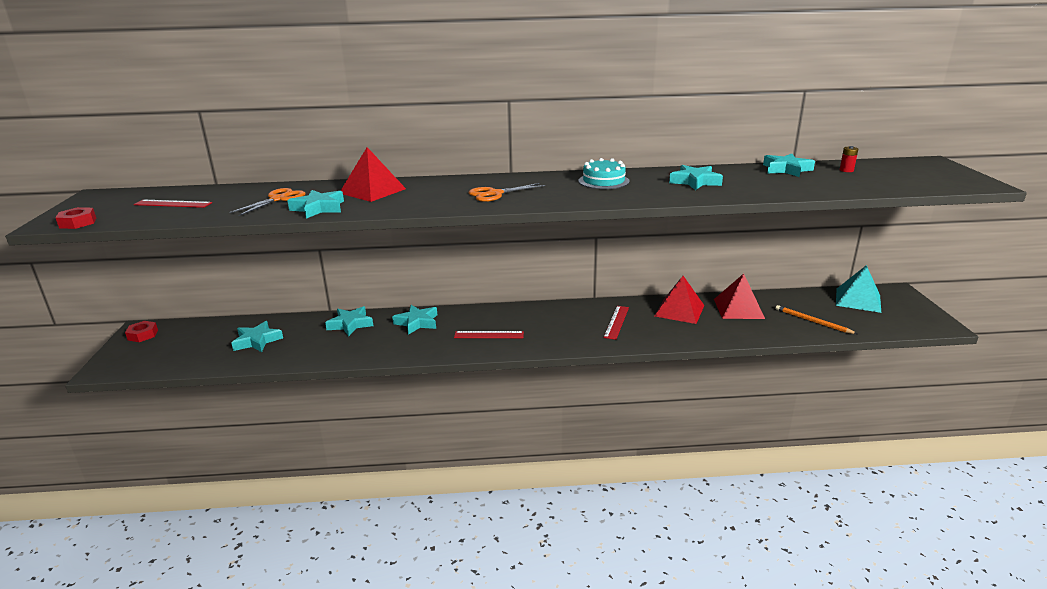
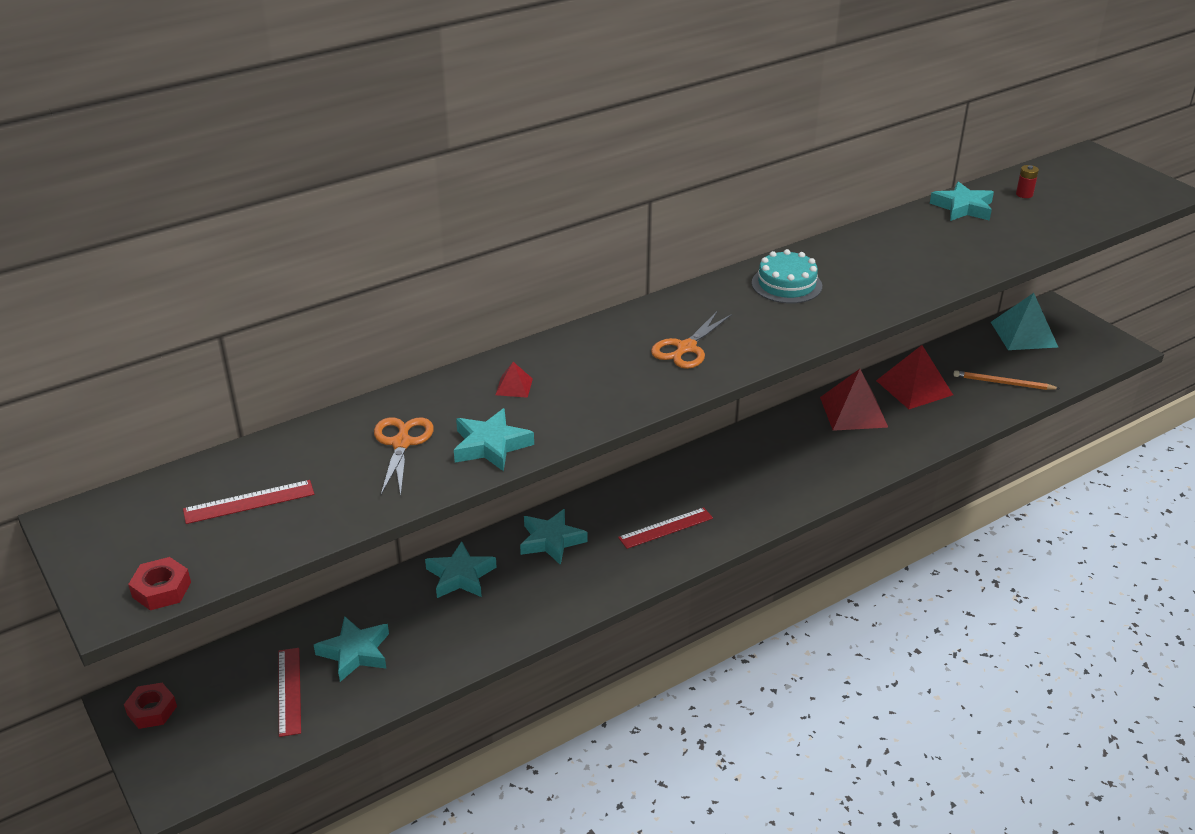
camera: 30 degrees left, 10 degrees up
red pyramid [341,147,406,202] -> red pyramid [495,362,533,398], size x0.46
red ruler [603,306,629,340] -> red ruler moved to [278,648,301,737]
turquoise star [669,165,723,190] -> none

